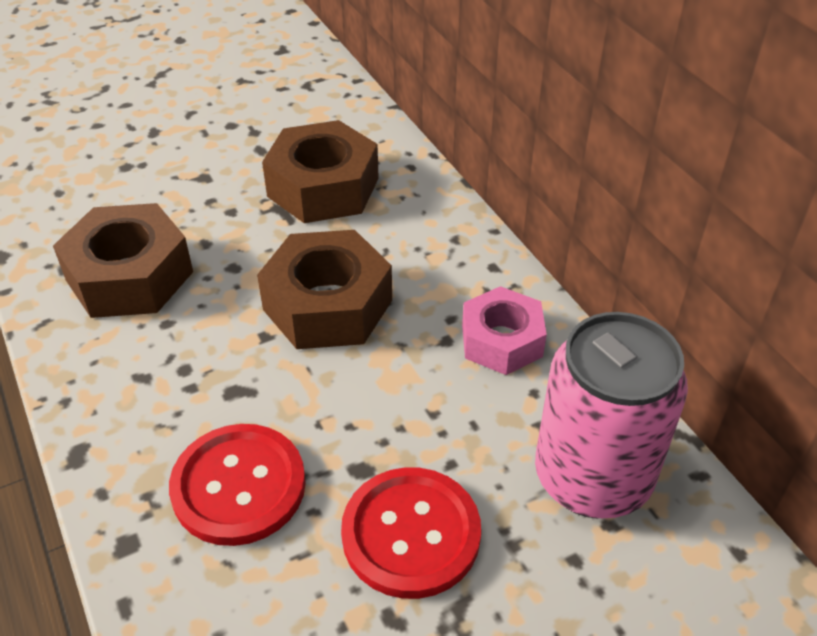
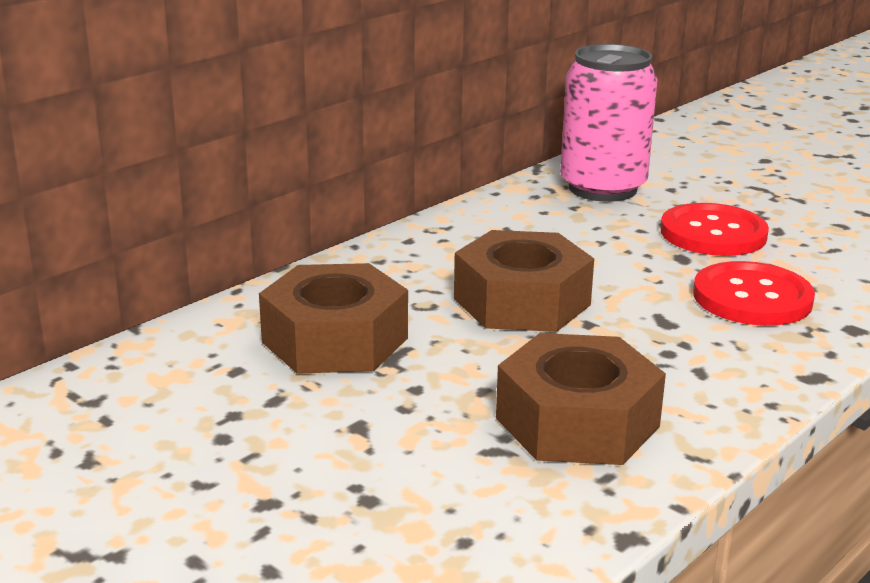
camera: 110 degrees left, 20 degrees down
pink nut [462,286,547,375] -> none

